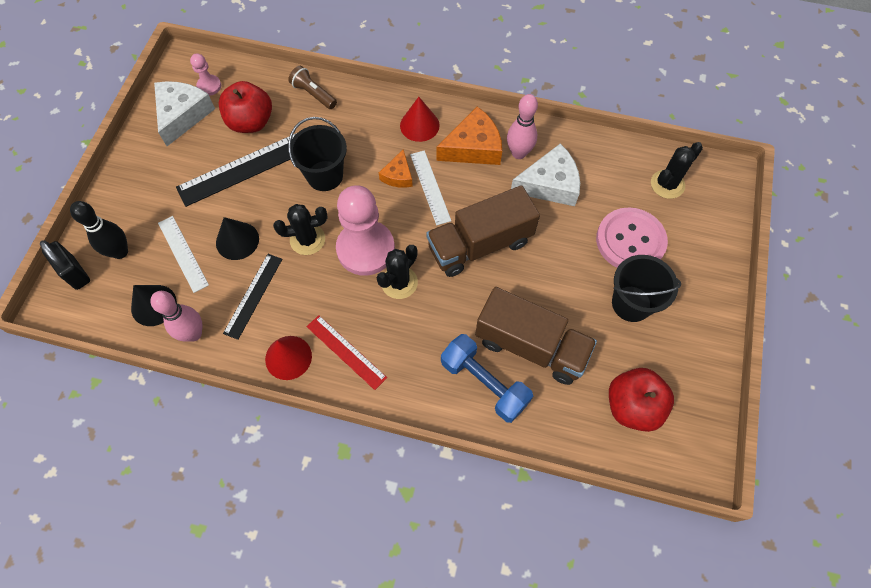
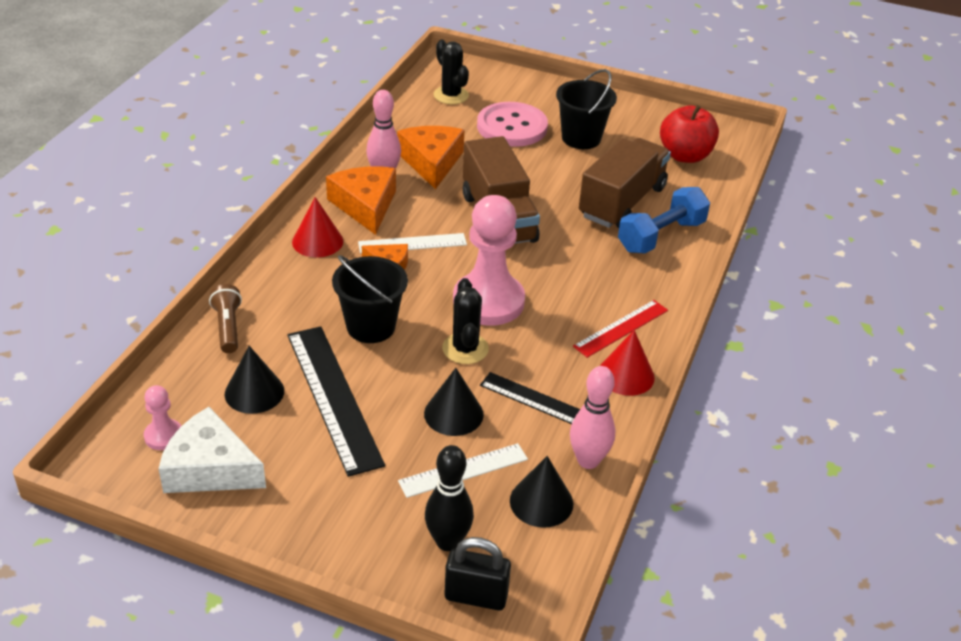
camera: 85 degrees left, 25 degrees down
black padlock [40,241,90,290] -> black padlock turned 45 degrees clockwise [445,537,511,611]
red apple [219,81,272,133] -> black cone [225,346,284,414]
brown flashlight [288,66,337,109] -> brown flashlight turned 120 degrees clockwise [209,284,242,353]
black cactus [376,245,418,299] -> none
white cheese [511,143,580,206] -> orange cheese [397,126,464,189]

